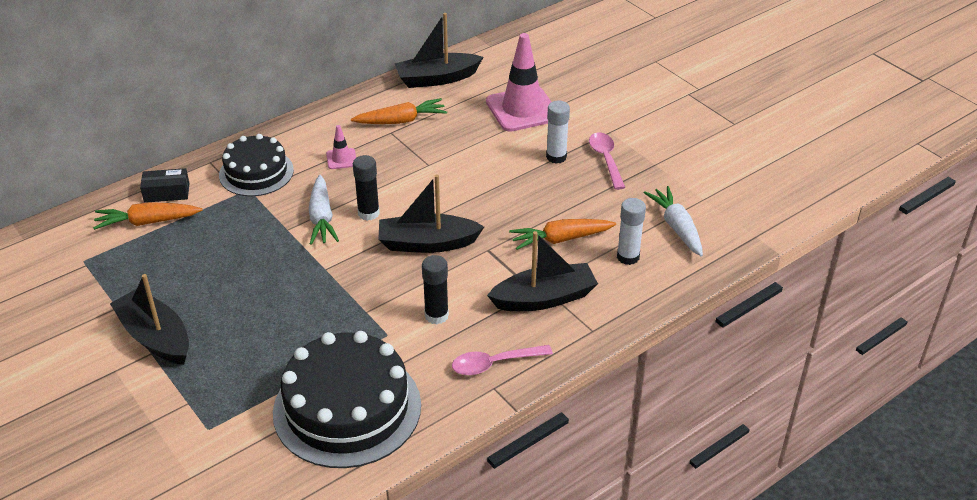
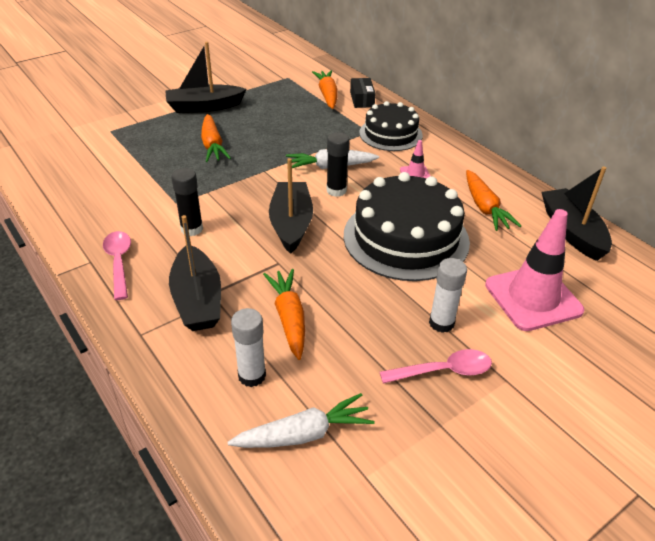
camera: 90 degrees right, 0 degrees up
black boat [110,274,189,365] -> black boat turned 150 degrees counterclockwise [165,42,247,113]
black cake [273,331,421,468] -> black cake moved to [344,172,470,281]
none -> orange carrot [201,114,231,162]

